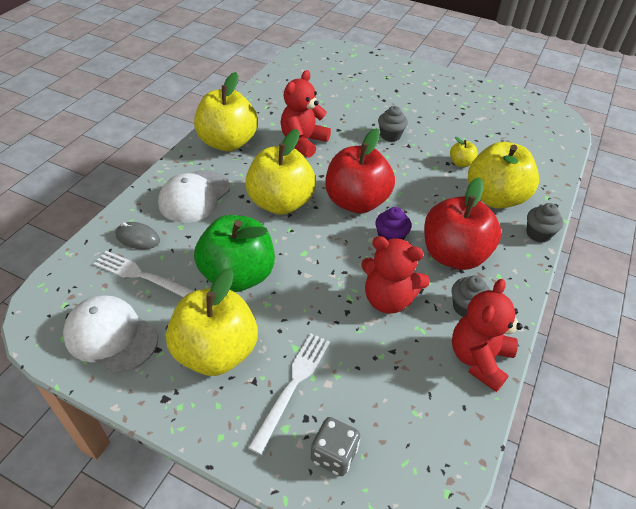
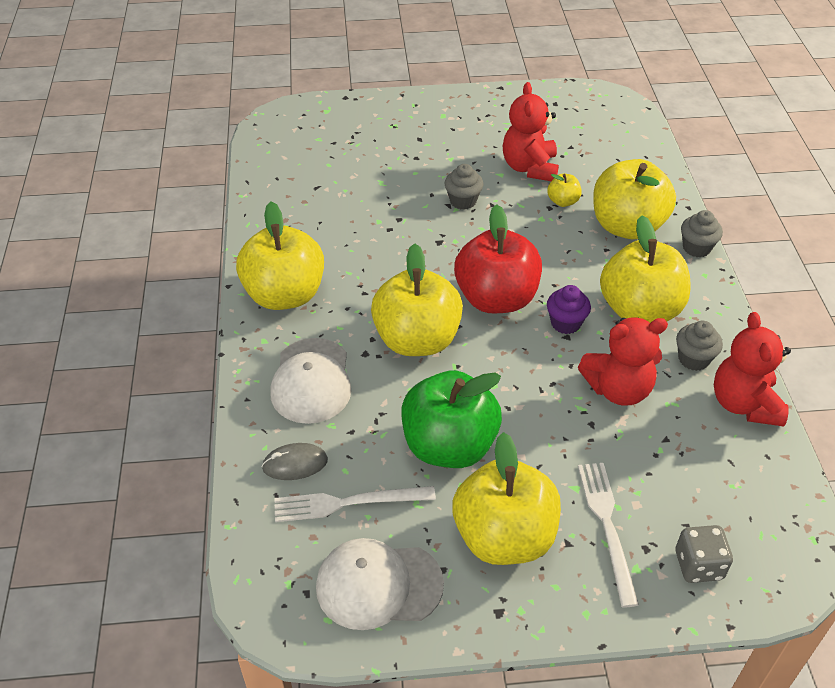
camera: 30 degrees left, 0 degrees up
red teddy bear [281,70,331,158] -> red teddy bear moved to [503,82,559,181]
red apple [424,177,501,270] -> yellow apple [600,216,691,323]

